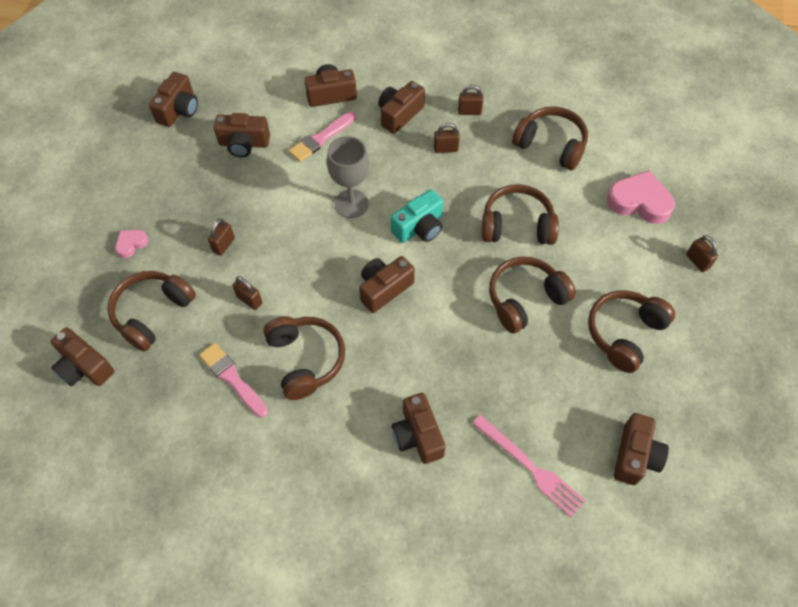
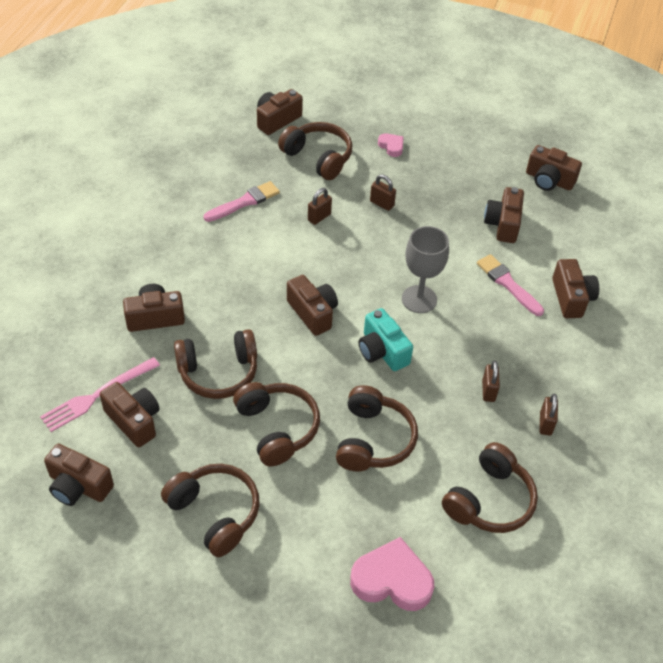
camera: 95 degrees right, 10 degrees down
brown headphones [263,316,345,400] -> brown headphones moved to [174,329,257,399]
brown camera [378,81,425,134] -> brown camera moved to [100,382,160,447]
pink heart [607,170,675,224] -> pink heart turned 105 degrees counterclockwise [350,537,434,611]
brown padlock [686,235,718,272] -> none

